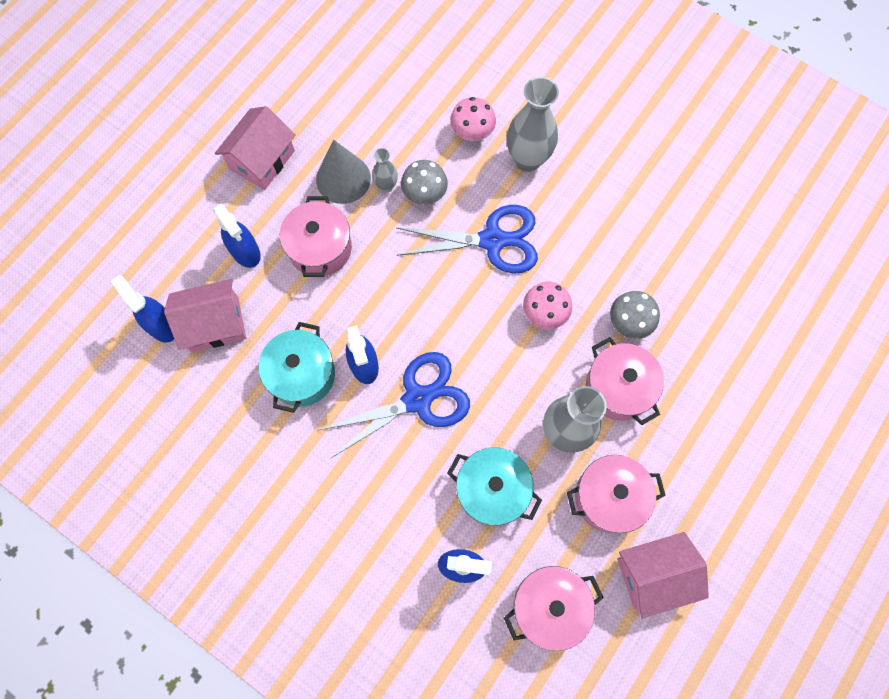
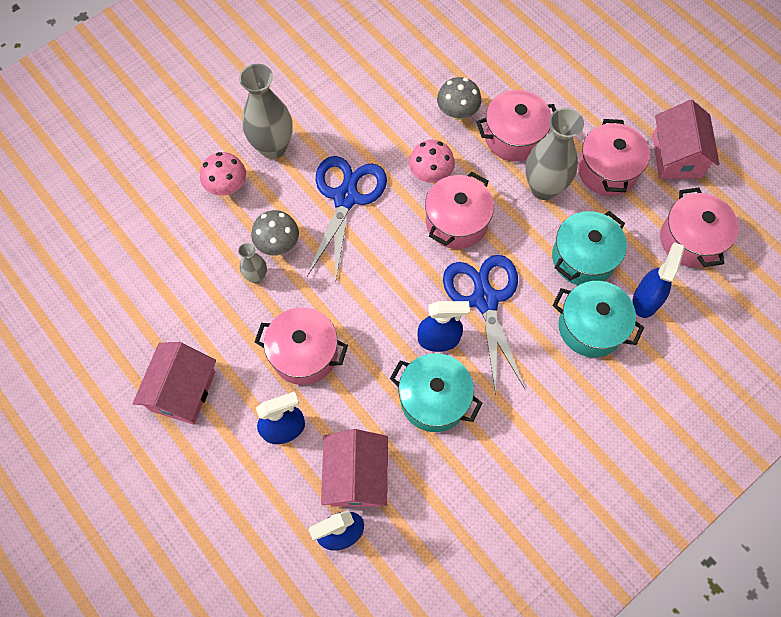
camera: 75 degrees left, 5 degrees down
pink house [215,106,296,190] -> pink house turned 60 degrees clockwise [133,342,216,425]
grey cone [316,139,371,204] -> none
none -> pink pot [425,172,494,249]
none -> turquoise pot [552,281,644,357]

